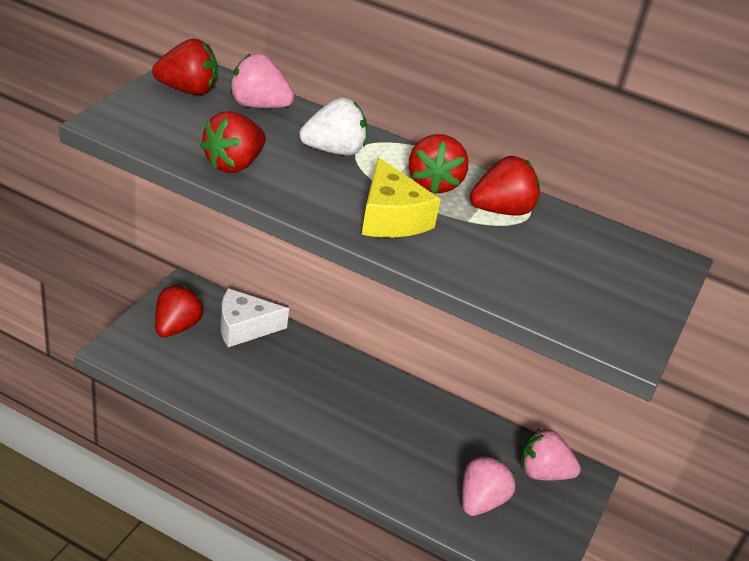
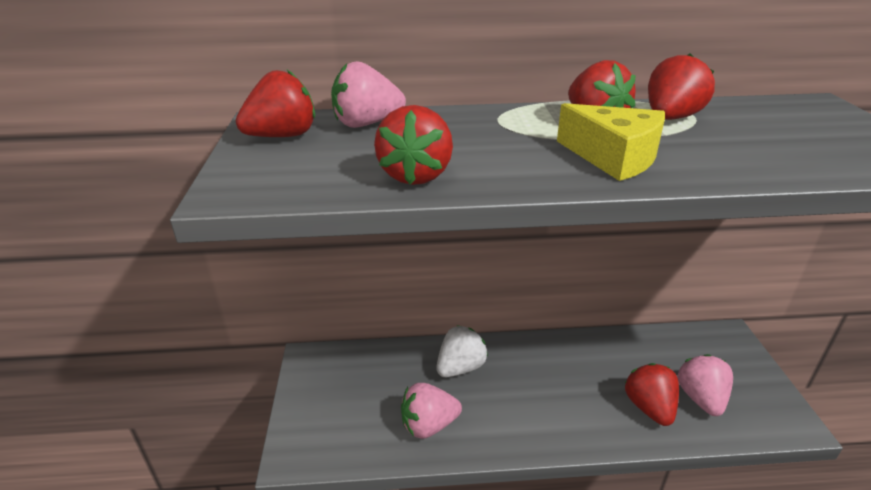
camera: 25 degrees left, 5 degrees down
red strawberry [155,286,203,337] -> red strawberry moved to [625,363,679,426]
white cheese [221,288,289,347] -> none
white strawberry [299,97,367,156] -> white strawberry moved to [436,325,488,377]
pink strawberry [521,428,581,481] -> pink strawberry moved to [401,383,462,439]

